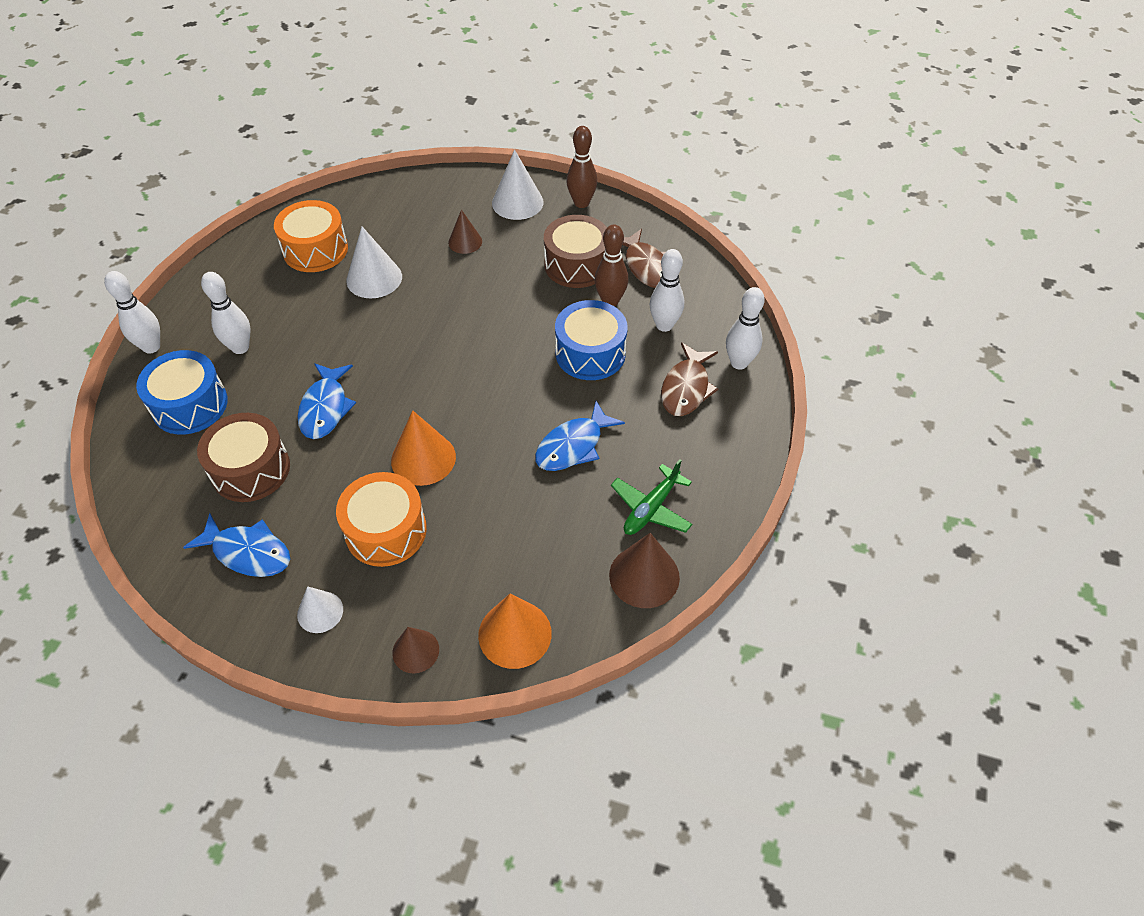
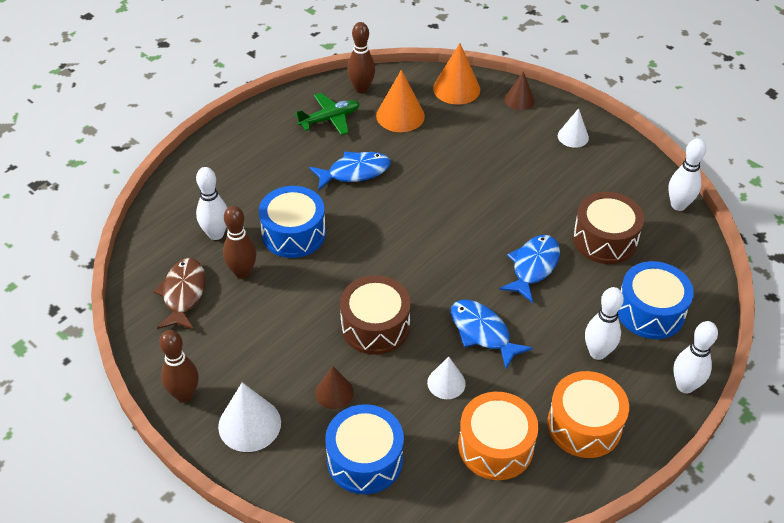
camera: 155 degrees left, 5 degrees down
blue fish [183,513,290,577] -> blue fish moved to [451,300,533,369]
orange drum [336,472,427,567] -> orange drum moved to [547,371,629,458]
white cone [346,226,402,298] -> white cone [427,357,466,399], size x0.63
orange cone [391,410,456,486] -> orange cone moved to [376,70,425,132]
brown drum [544,215,607,288] -> brown drum moved to [340,275,411,355]
brown cone [609,533,680,608] -> brown bowling pin [347,22,375,93]
brown fish [661,342,718,416] -> none
white bowling pin [726,287,765,370] -> white bowling pin moved to [668,138,706,211]
none -> blue drum [325,404,404,494]

